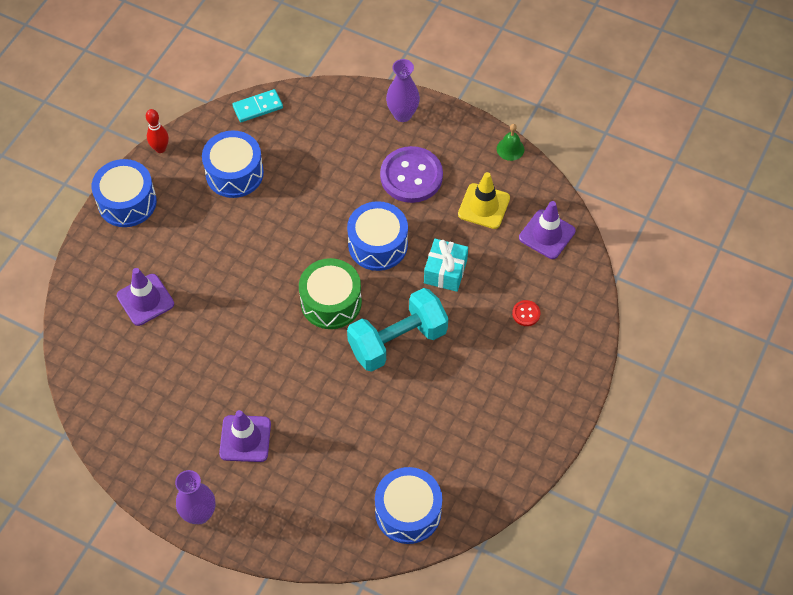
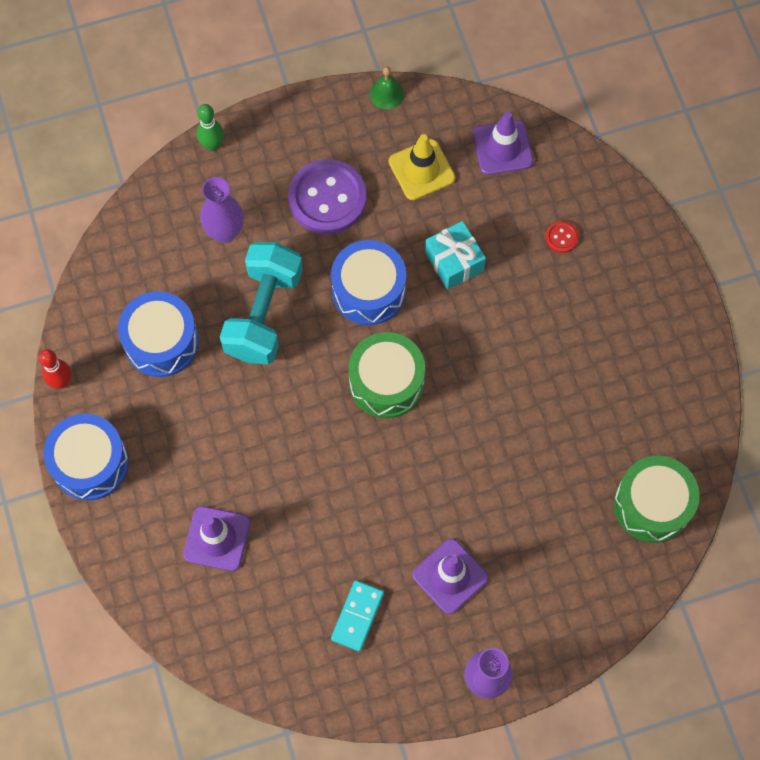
camera: 45 degrees left, 10 degrees up
turquoise domino [232,89,283,122] -> turquoise domino moved to [331,580,384,651]
turquoise dumbbell [347,288,448,372] -> turquoise dumbbell moved to [220,242,303,364]
blue drum [375,467,442,544] -> green drum [614,456,700,543]
purple vase [386,59,420,122] -> purple vase moved to [200,177,244,243]
none -> green bowling pin [197,104,224,151]

